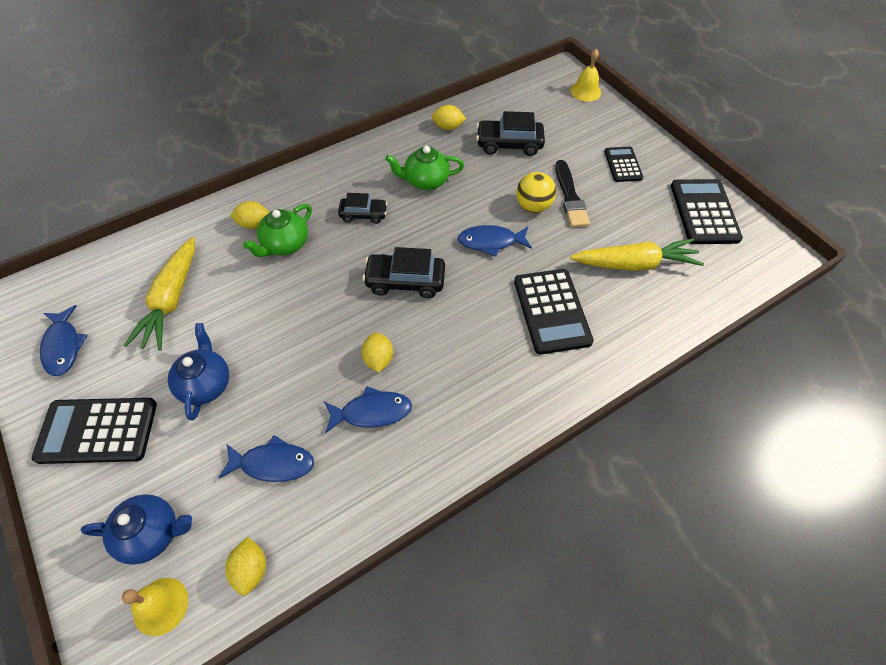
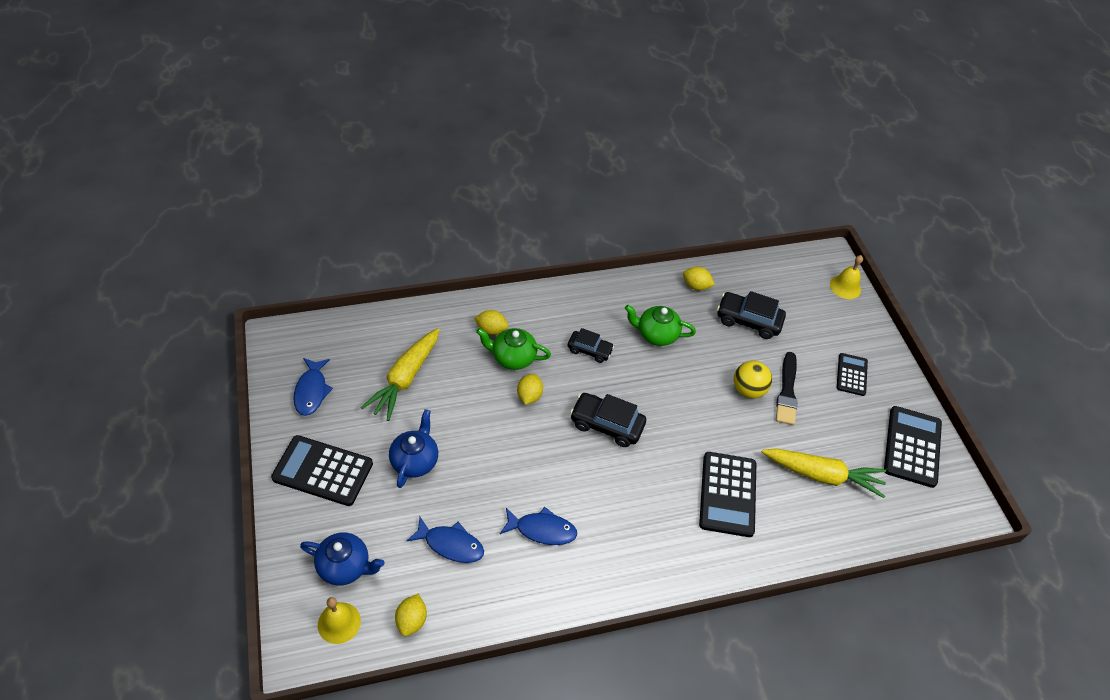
camera: 15 degrees right, 5 degrees down
green teapot [243,204,312,257] -> green teapot turned 45 degrees clockwise [476,328,551,370]
yellow lemon [361,332,393,373] -> yellow lemon moved to [517,374,543,405]
blue fish [458,225,532,257] -> none

